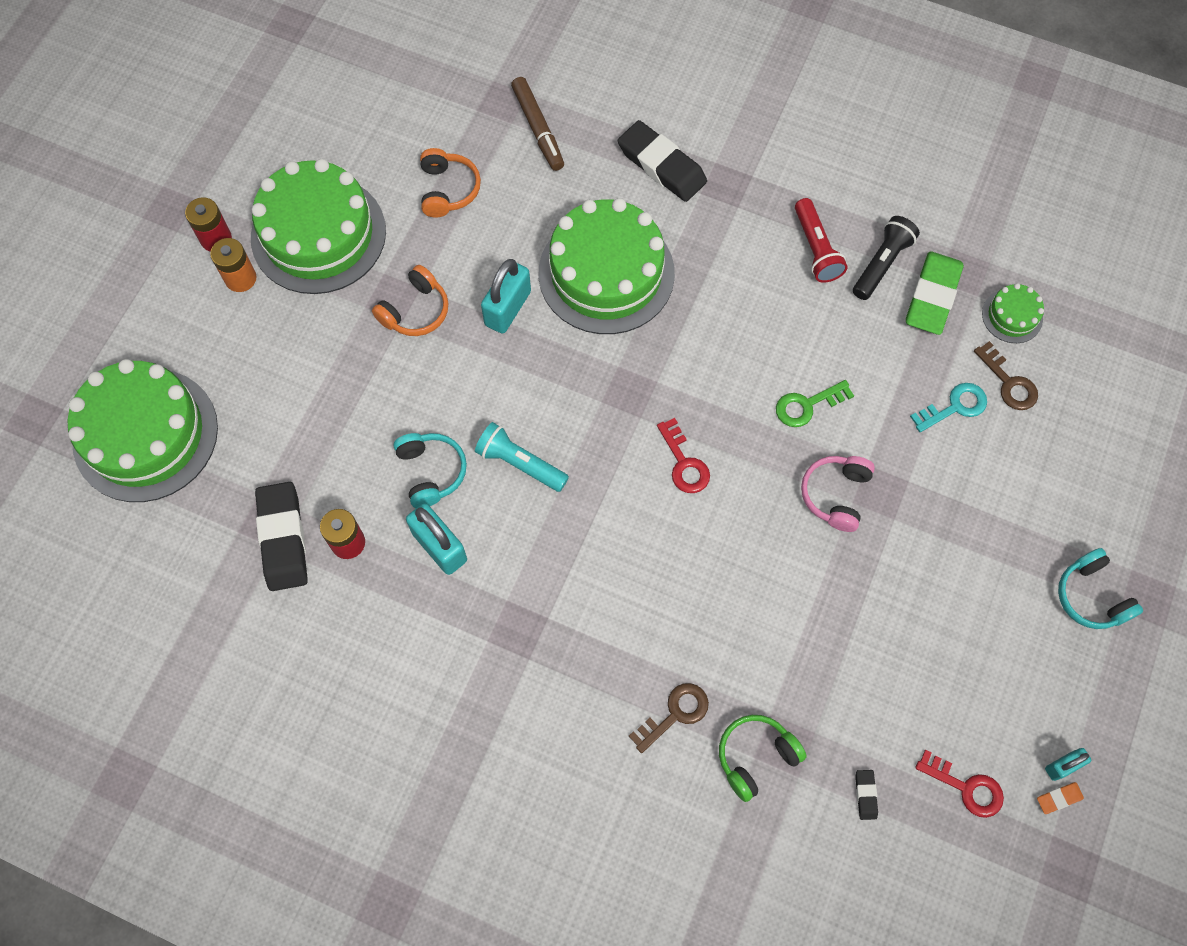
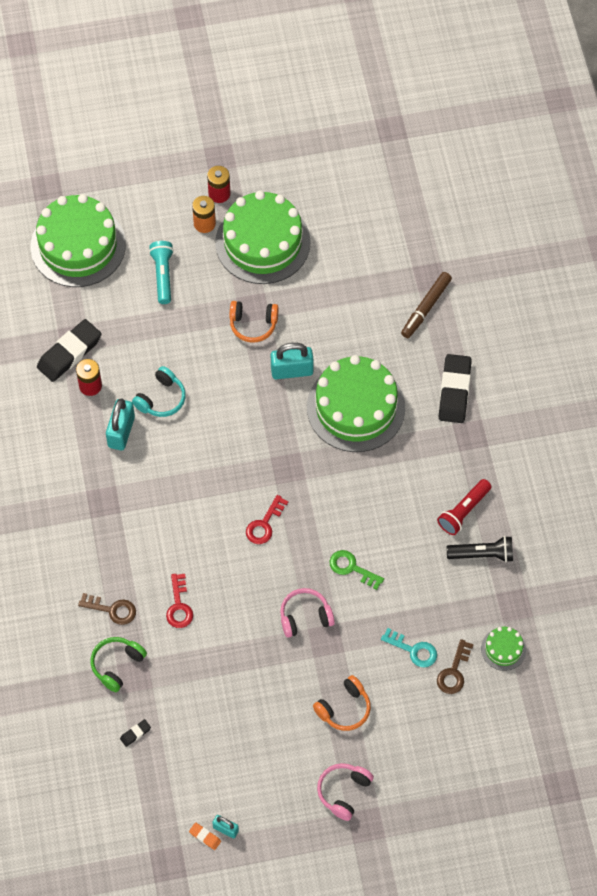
camera: 55 degrees right, 5 degrees down
orange headphones [420,148,481,217] -> orange headphones moved to [313,675,371,731]
turquoise flashlight [475,422,569,492] -> turquoise flashlight moved to [149,241,174,304]
green headphones [719,715,807,802] -> green headphones turned 75 degrees counterclockwise [91,637,147,692]
green eraser [906,251,964,335] -> none
red key [915,750,1004,818] -> red key moved to [166,574,193,628]
turquoise headphones [1058,548,1143,629] -> pink headphones [317,763,374,821]

